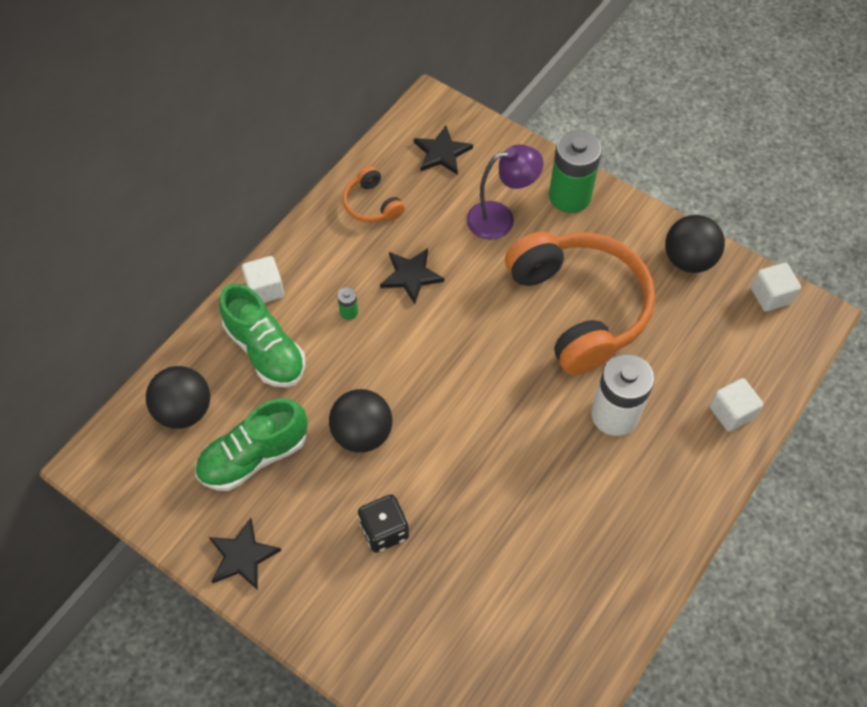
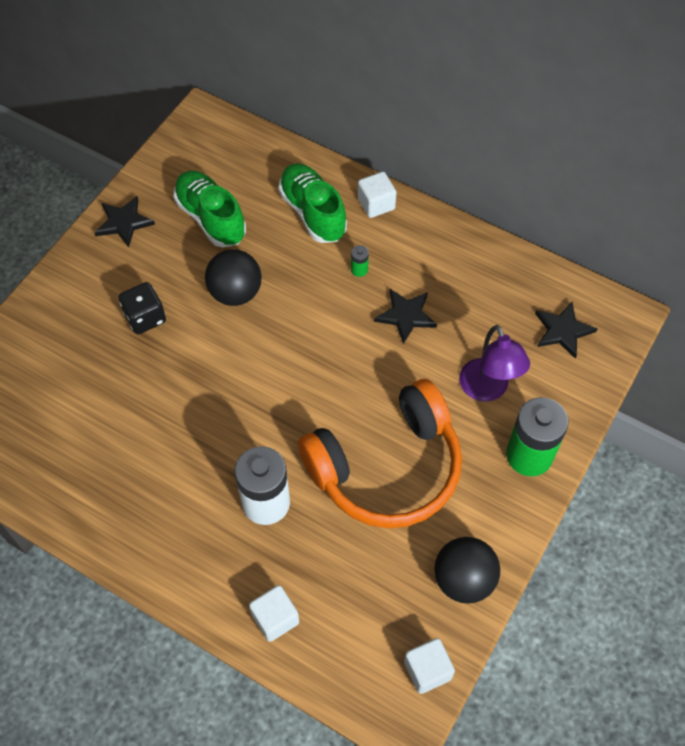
camera: 85 degrees right, 0 degrees up
black ball [146,366,210,429] -> none
green shoe [219,283,305,388] -> green shoe turned 105 degrees clockwise [278,163,347,243]
orange headphones [342,166,405,223] -> none

